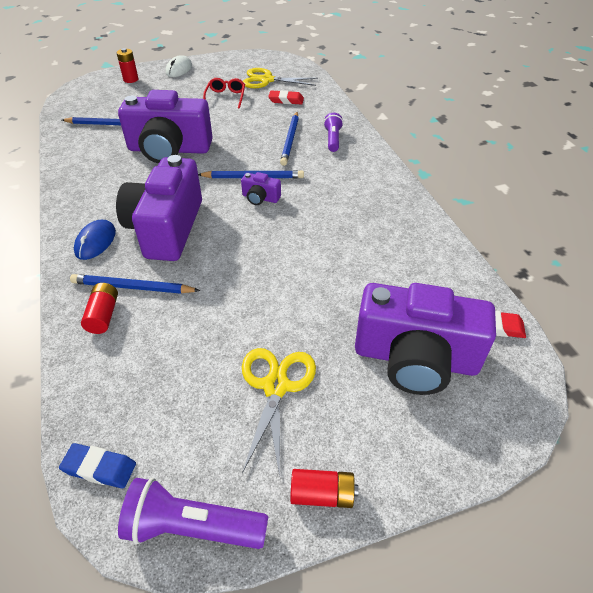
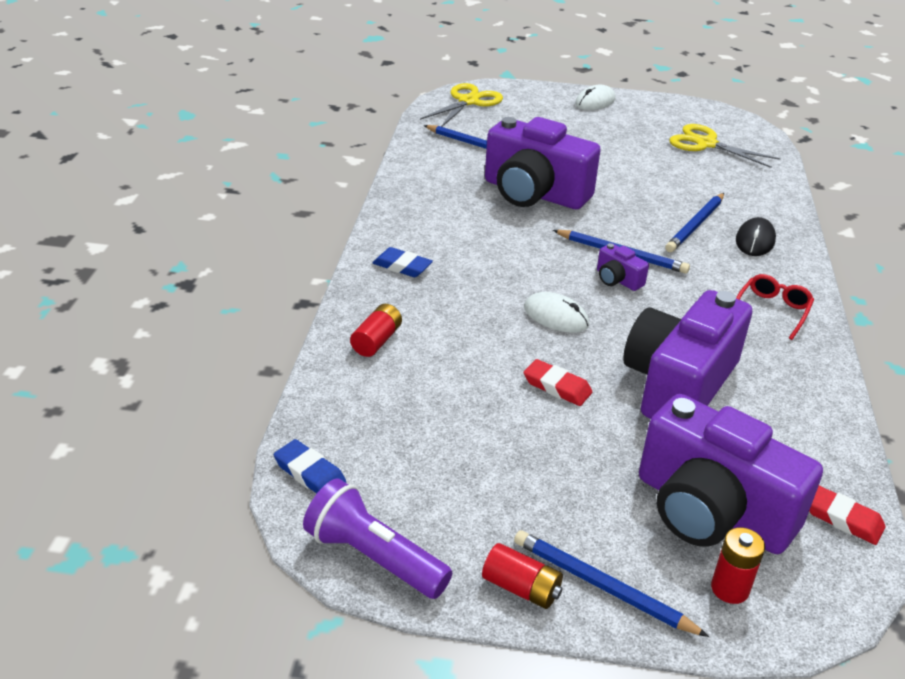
camera: 25 degrees right, 10 degrees down
blue pencil [70,274,200,294] -> blue pencil moved to [514,530,709,637]
blue mouse [74,220,116,260] -> blue eraser [373,247,433,277]
purple camera [116,155,202,261] -> purple camera moved to [623,290,752,419]
red battery [117,48,139,83] -> red battery moved to [711,527,765,604]
red glasses [203,78,245,109] -> red glasses moved to [736,274,814,340]
yellow scissors [242,348,316,477] -> yellow scissors moved to [420,83,503,127]
red eraser [268,90,304,105] -> red eraser moved to [524,359,592,406]
purple flashlight [324,113,343,152] -> black mouse [736,217,776,256]
none -> white mouse [524,292,589,333]

